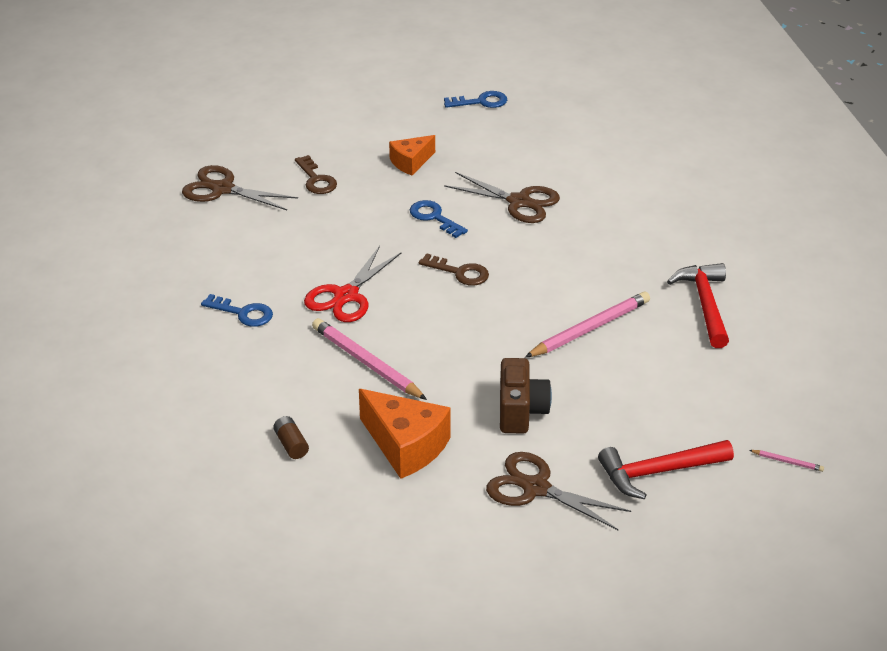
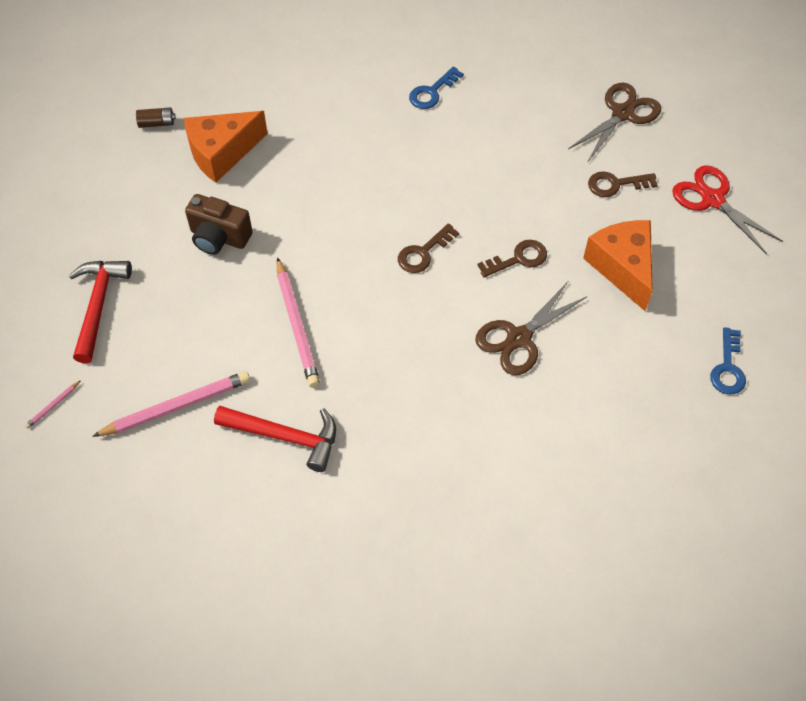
camera: 110 degrees right, 20 degrees up
brown battery [273,416,309,459] -> brown battery moved to [136,107,176,128]
red scissors [304,246,402,322] -> red scissors moved to [672,165,783,254]
pink pencil [312,318,427,400] -> pink pencil moved to [92,371,250,437]
orange cheese [389,135,435,175] -> orange cheese [583,220,653,311], size x1.64
blue key [410,200,468,238] -> brown key [477,240,547,277]
brown scissors [486,452,631,530] -> none

